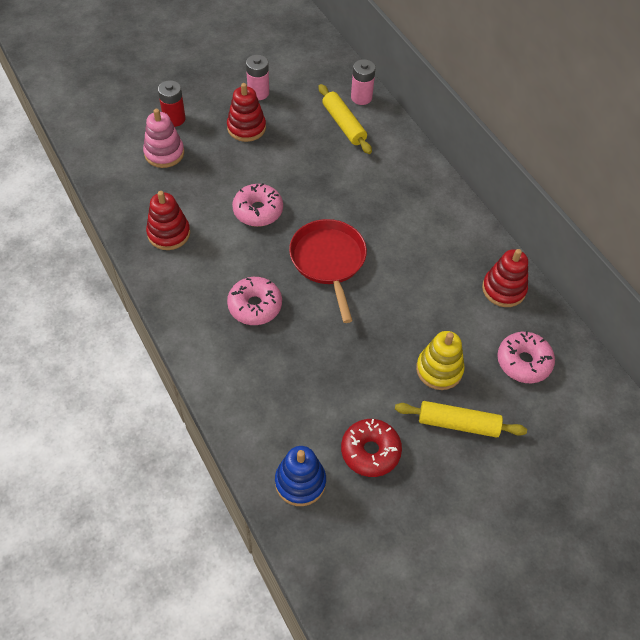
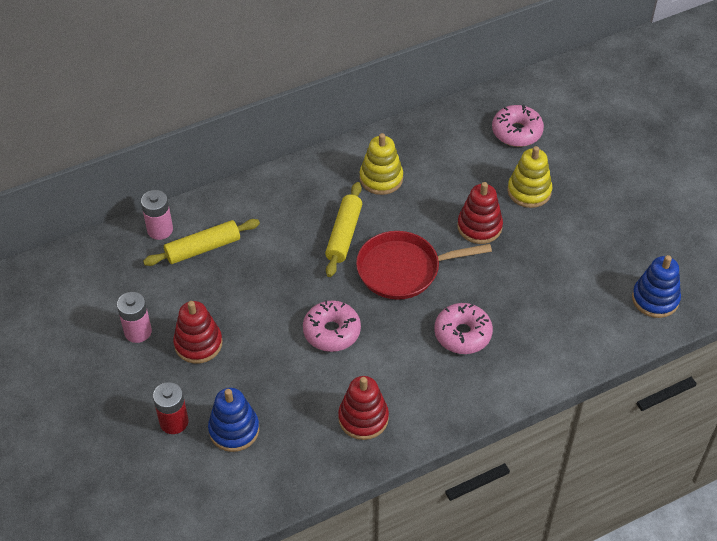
camera: 85 degrees left, 5 degrees down
pink stacking toy [143,109,184,168] -> blue stacking toy [208,388,259,452]
red donut [341,419,402,477] -> none
yellow rolling pin [395,401,527,438] -> yellow rolling pin moved to [325,182,362,277]
red stacking toy [482,249,528,307] -> red stacking toy moved to [457,182,503,244]
none -> yellow stacking toy [360,133,403,195]

